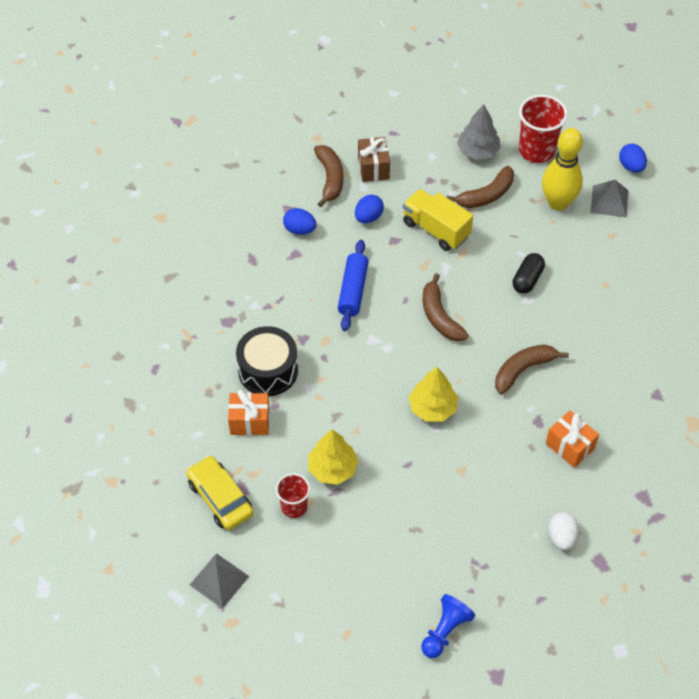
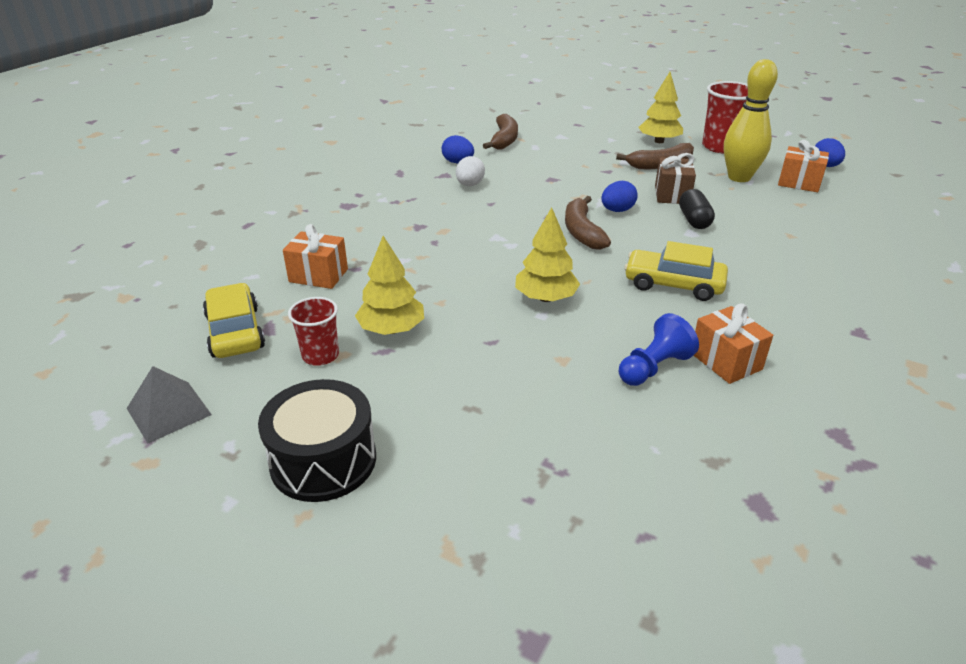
camera: 15 degrees right, 20 degrees down
black drum [236,326,298,396] -> black drum moved to [258,379,376,502]
blue rolling pin [338,240,369,331] -> none
blue egg [355,195,384,223] -> blue egg moved to [601,181,638,212]
brown gift [358,137,390,182] -> brown gift moved to [655,153,696,204]
yellow truck [403,189,473,251] -> none
blue pawn [421,594,475,658] -> blue pawn moved to [619,313,699,386]
grey tree [457,104,501,160] -> yellow tree [638,72,683,143]
brown banana [495,345,569,394] -> yellow car [624,241,728,301]
black capsule [513,253,545,294] -> black capsule turned 45 degrees counterclockwise [679,189,715,229]
white egg [549,512,579,550] -> white egg moved to [456,156,485,186]
grey pyramid [591,180,628,217] -> orange gift [778,140,829,192]

